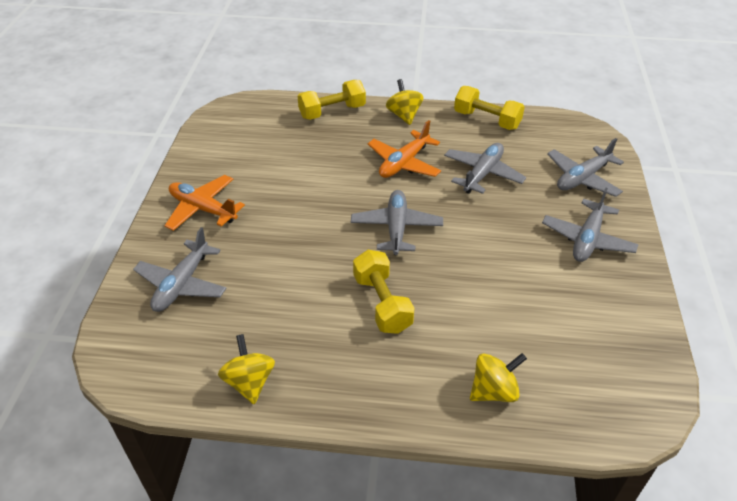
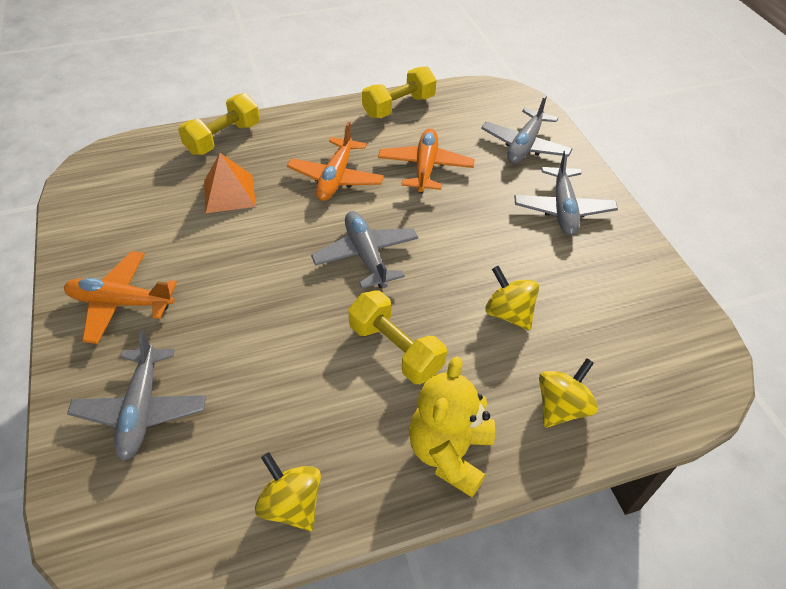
camera: 25 degrees left, 5 degrees up
yellow spinning top [386,79,424,125] -> yellow spinning top moved to [485,266,539,330]
grey plane [444,143,526,194] -> orange plane [378,129,475,194]
yellow dumbbell [454,86,525,130] -> yellow dumbbell turned 45 degrees counterclockwise [362,66,436,118]
none -> orange pyramid [204,153,256,213]
none -> yellow teddy bear [409,356,495,497]

